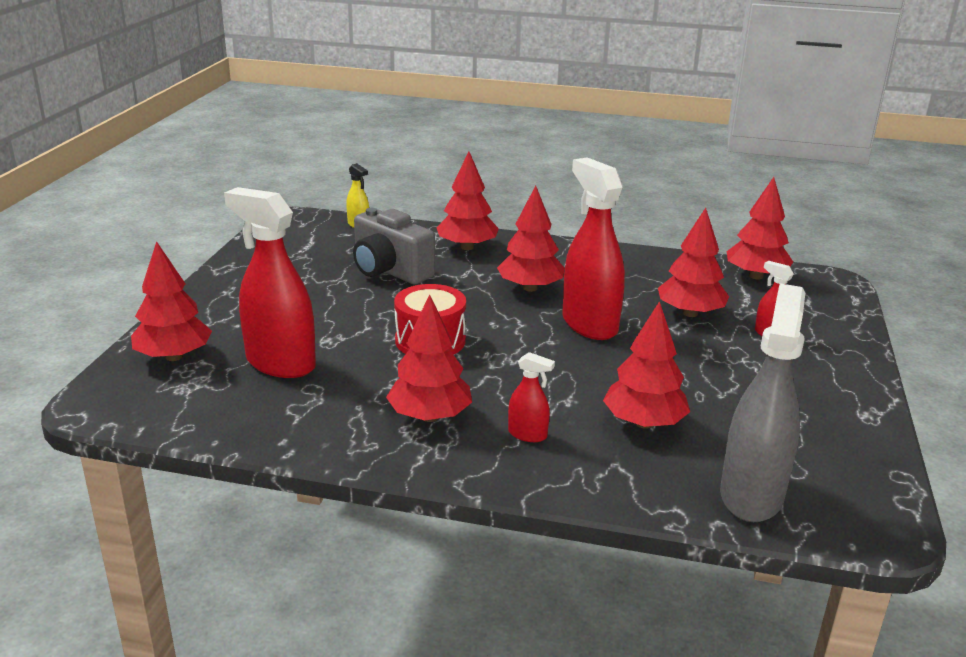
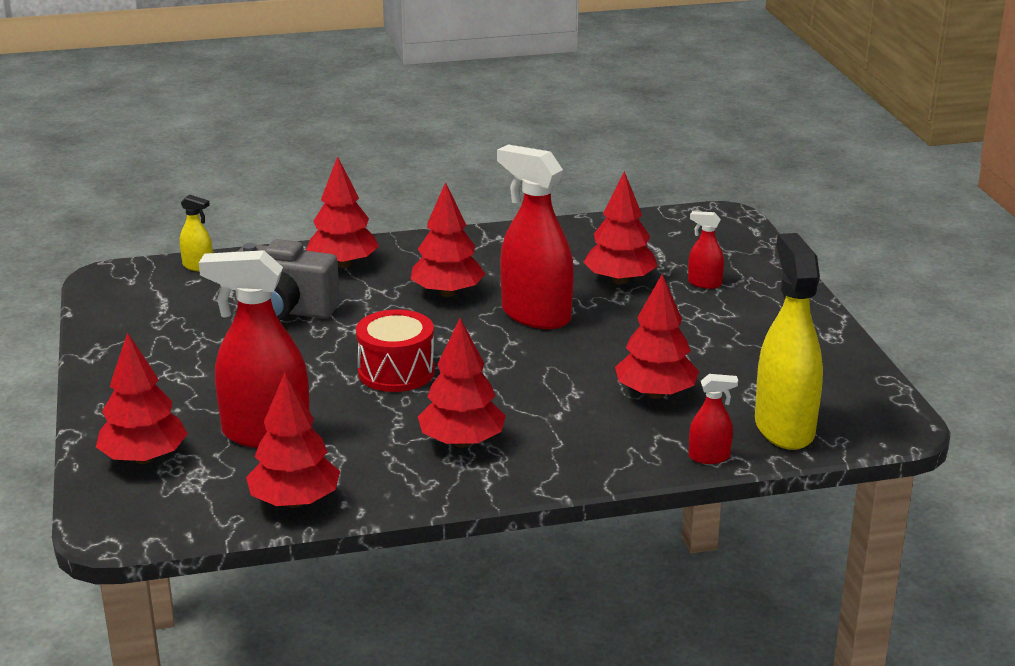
camera: 25 degrees left, 0 degrees up
red spray bottle [508,352,555,442] -> red spray bottle moved to [689,374,738,464]
grey spray bottle [720,284,806,522] -> yellow spray bottle [755,233,823,450]
red tree [727,177,793,280] -> red tree moved to [246,373,340,508]

